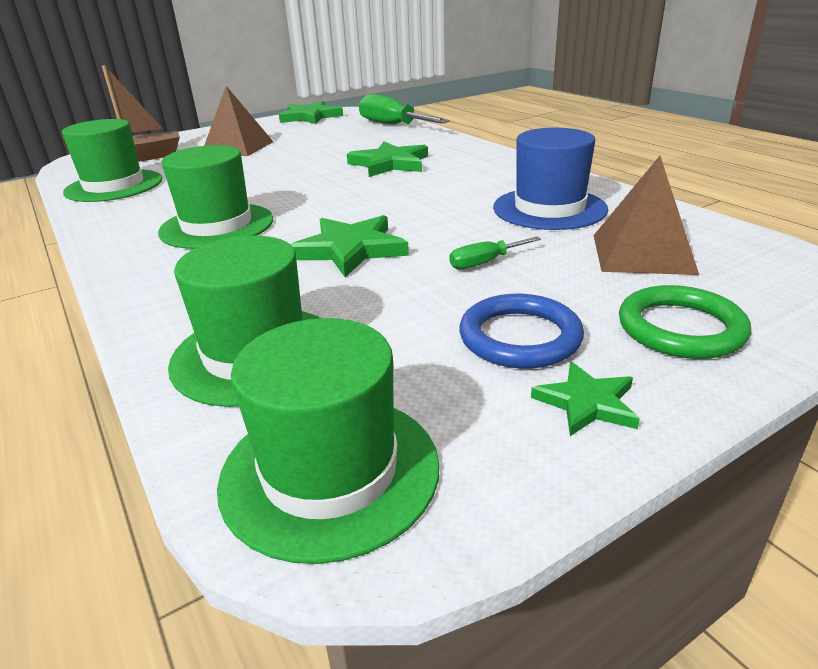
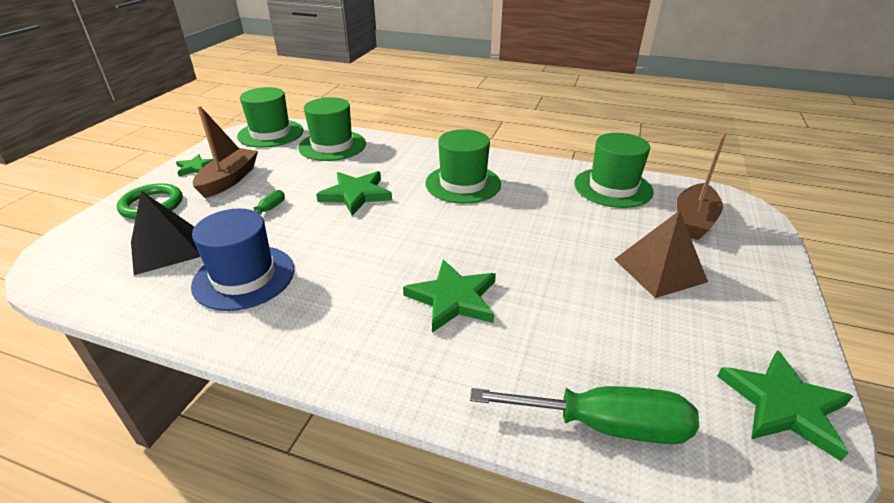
camera: 140 degrees right, 5 degrees up
blue ring [459,294,584,369] -> brown boat [193,106,258,198]
brown pyramid [594,156,699,275] -> black pyramid [131,191,201,275]

